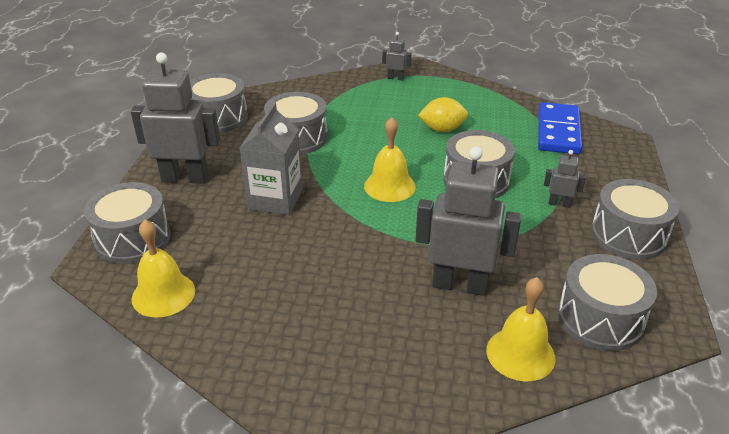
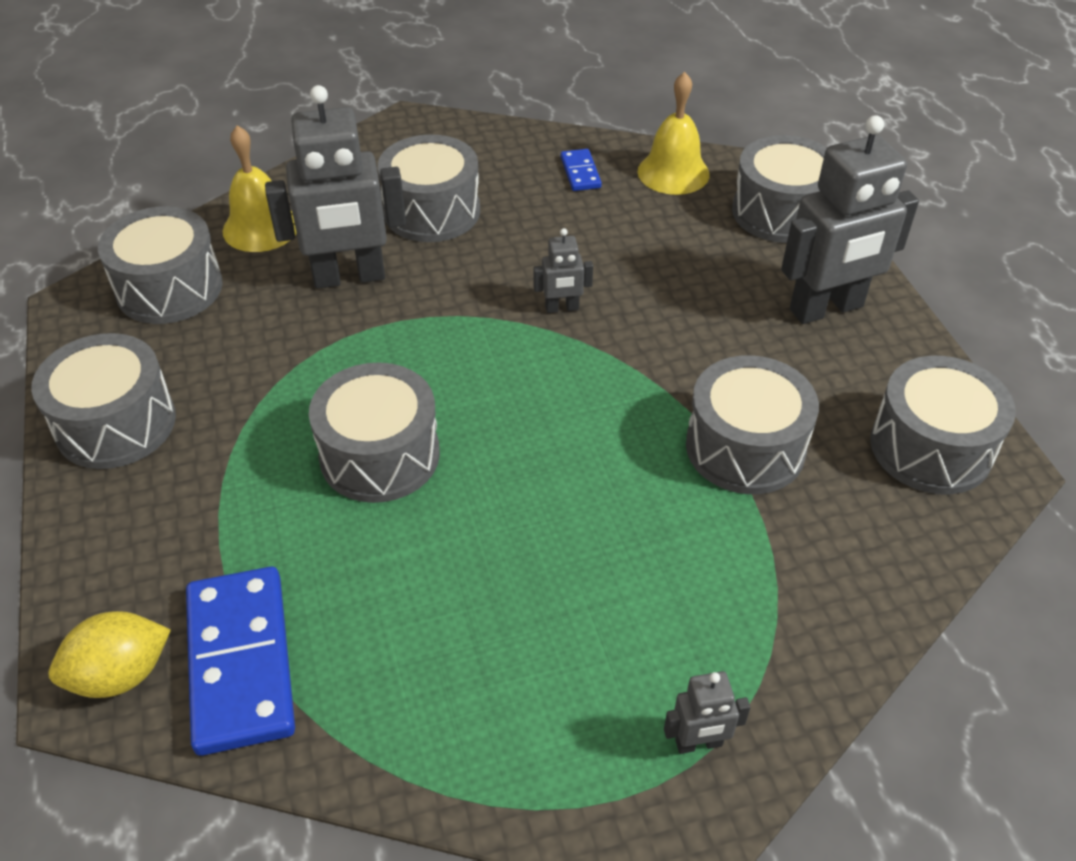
camera: 155 degrees right, 10 degrees up
grey carton [240,103,302,215] -> none
yellow bell [364,117,416,202] -> none
yellow lemon [418,97,468,132] -> yellow lemon moved to [48,611,171,698]
grey robot [544,150,586,208] -> grey robot moved to [534,228,593,313]
none -> grey drum [378,134,480,242]
none -> blue domino [561,149,602,191]

